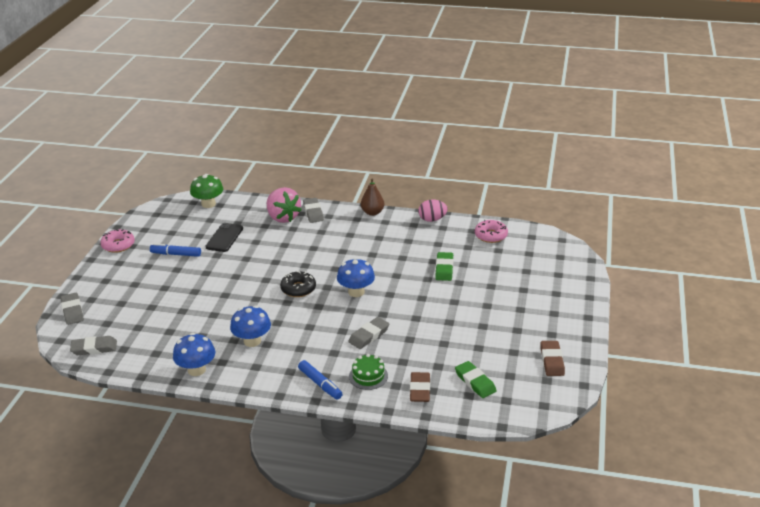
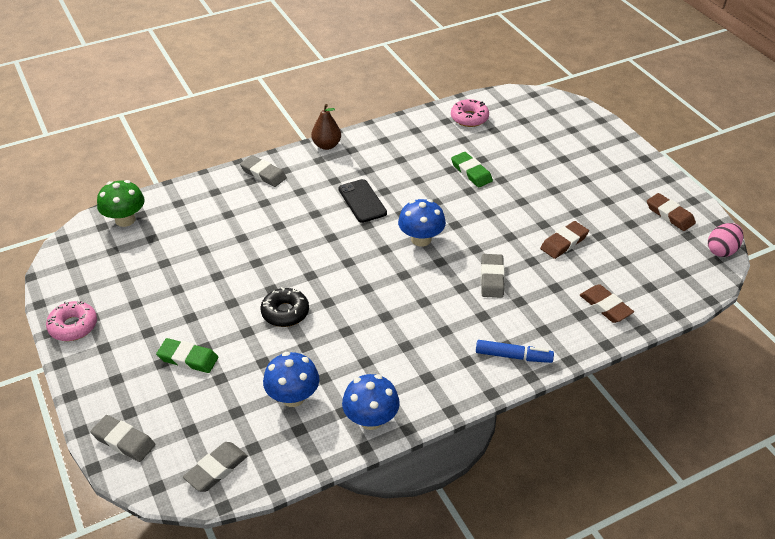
camera: 40 degrees left, 10 degrees up
blue marker [150,243,201,257] -> none
black phone [205,223,243,252] -> black phone moved to [339,179,387,223]
blue mushroom [230,306,271,347] -> blue mushroom moved to [263,352,319,407]
pink strawberry [267,187,301,223] -> none
black donut [280,271,316,297] -> black donut moved to [261,287,309,327]
green cake [349,354,388,390] -> none
pink egg [419,199,448,222] -> pink egg moved to [708,223,743,257]
green eraser [455,361,497,398] -> green eraser moved to [156,338,218,373]
none -> brown eraser [540,221,589,259]

